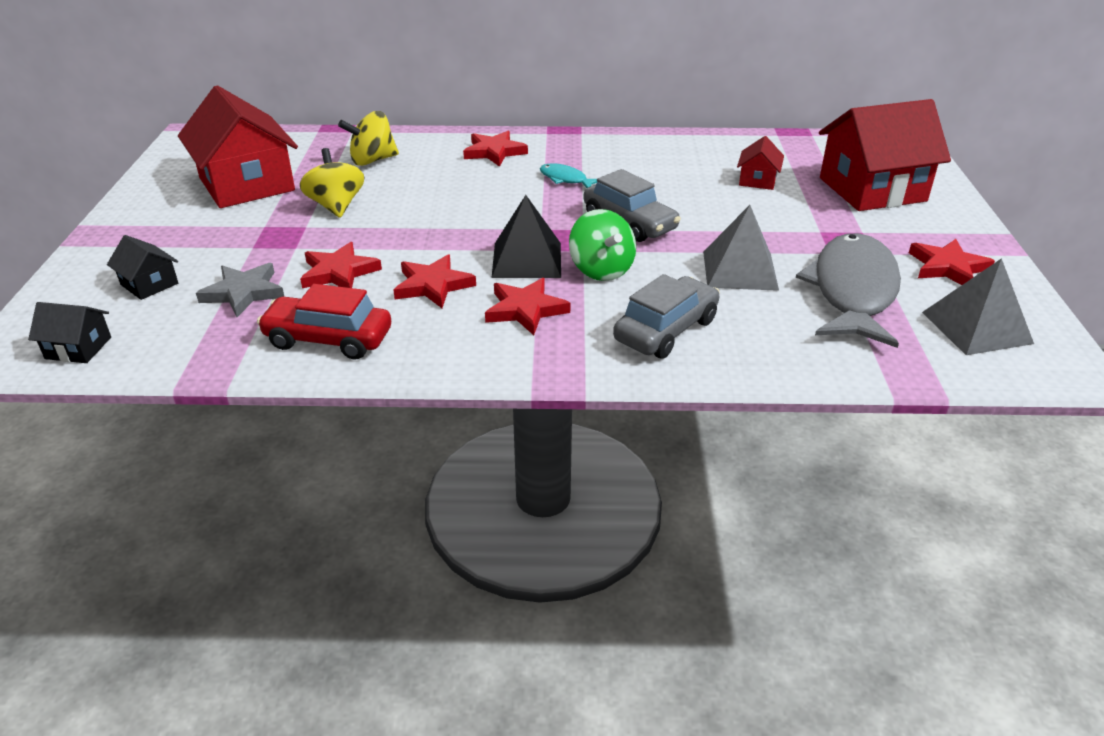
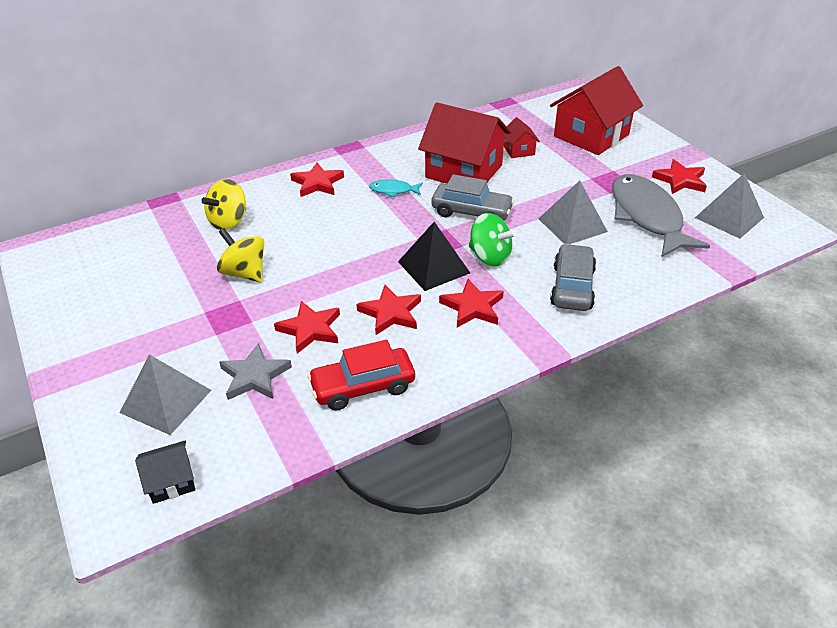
camera: 30 degrees left, 5 degrees up
black house [107,235,178,300] -> grey pyramid [120,354,211,435]
red house [178,86,298,208] -> red house moved to [418,102,511,184]

